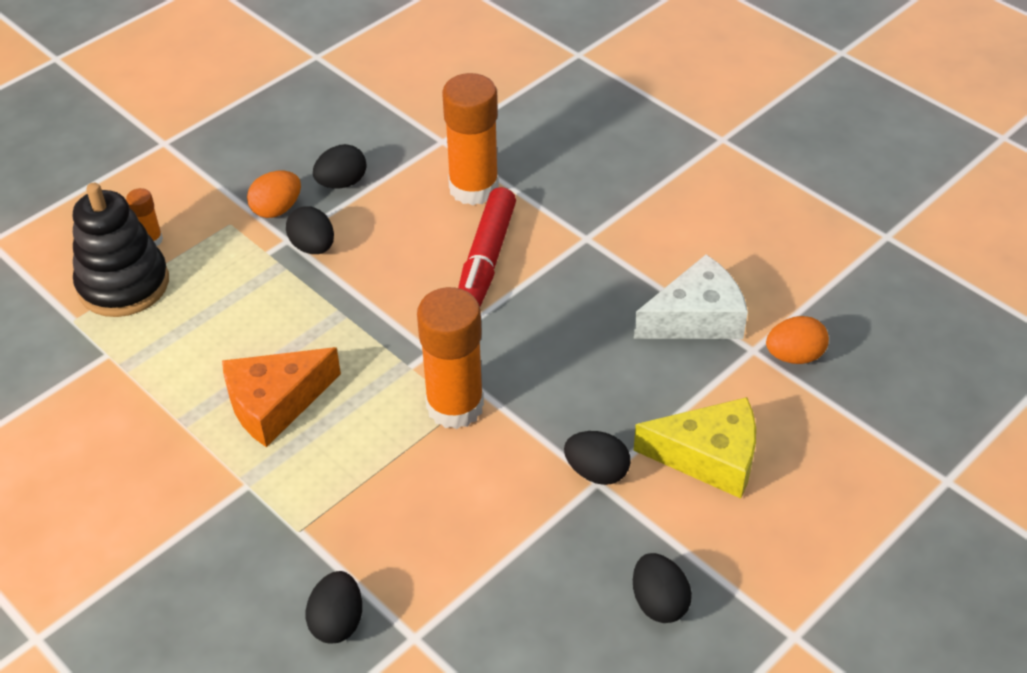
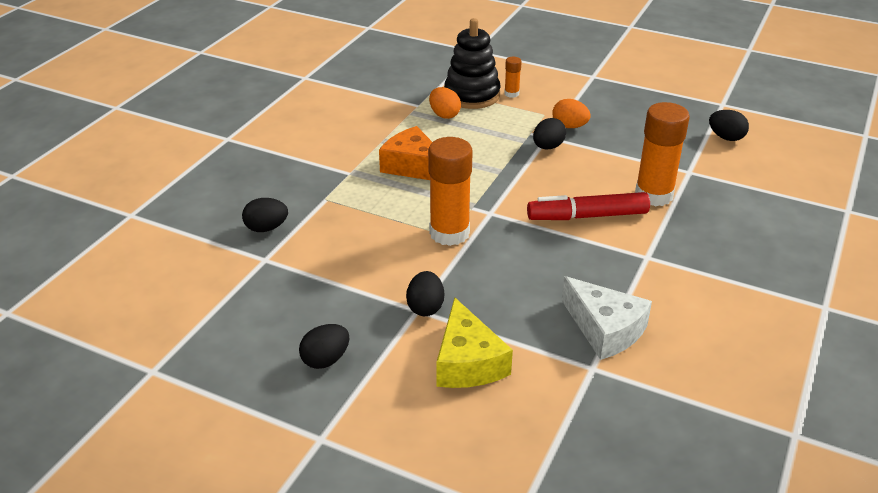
camera: 70 degrees right, 10 degrees down
black egg [313,144,366,189] -> black egg moved to [709,110,749,141]
orange egg [766,316,829,364] -> orange egg moved to [429,87,461,119]

